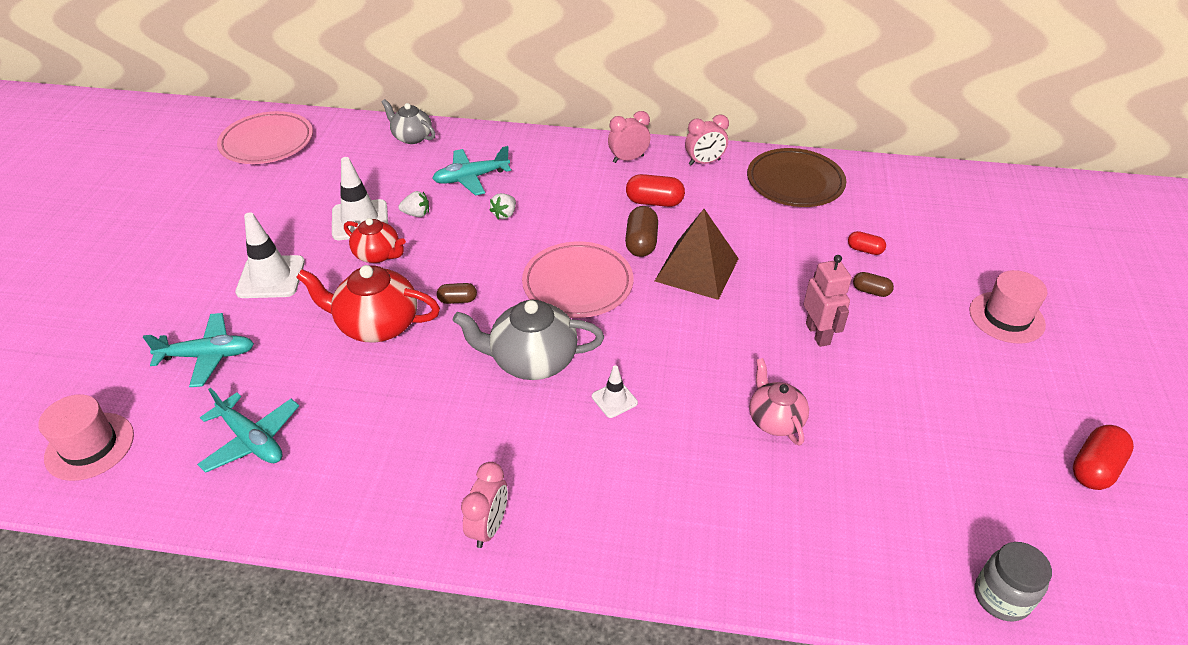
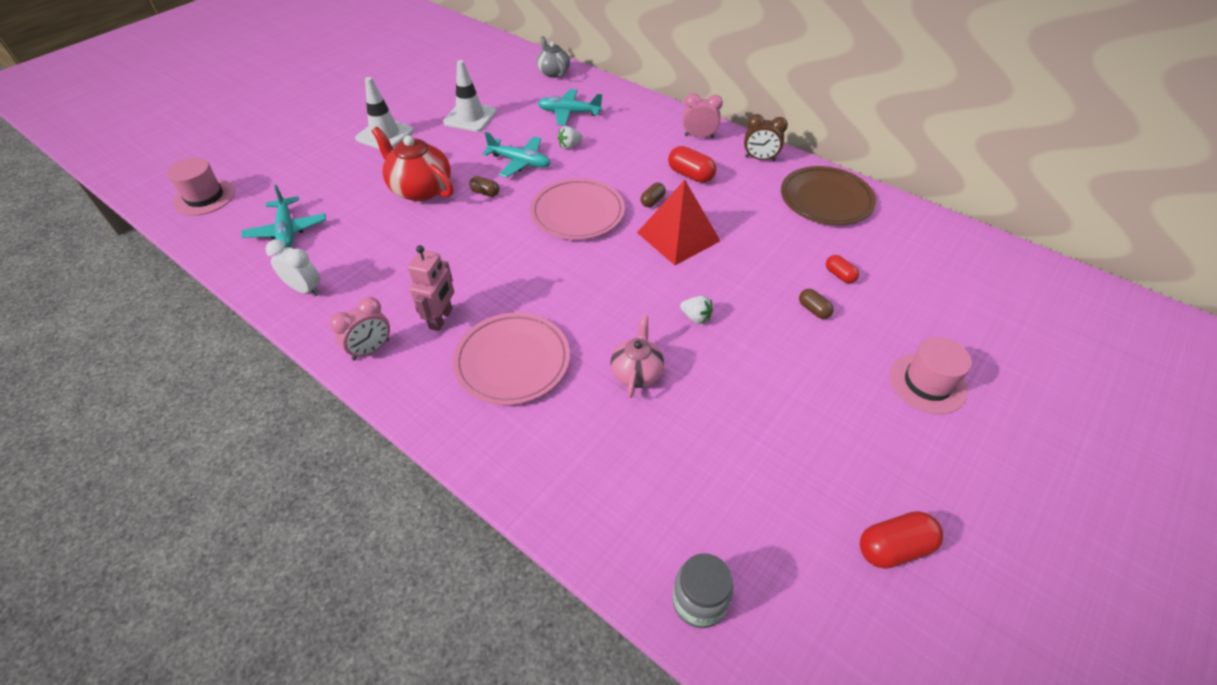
camera: 30 degrees right, 5 degrees up
turquoise plane [143,313,254,387] -> turquoise plane moved to [482,132,550,178]
pink plate [217,111,313,164] -> pink plate moved to [453,313,570,405]
red teapot [344,218,406,263] -> none
white strawberry [398,191,429,217] -> white strawberry moved to [680,296,713,324]
grey teapot [452,300,604,380] -> none
white traffic cone [592,365,638,418] -> none
brown capsule [625,206,658,257] -> brown capsule [640,183,666,207], size x0.60
brown pyramid [655,209,739,300] -> red pyramid [637,180,720,265]
pink clock [685,115,729,165] -> brown clock [744,114,788,161]
pink robot [804,255,852,347] -> pink robot moved to [407,245,454,331]
none -> white clock [265,240,320,296]

